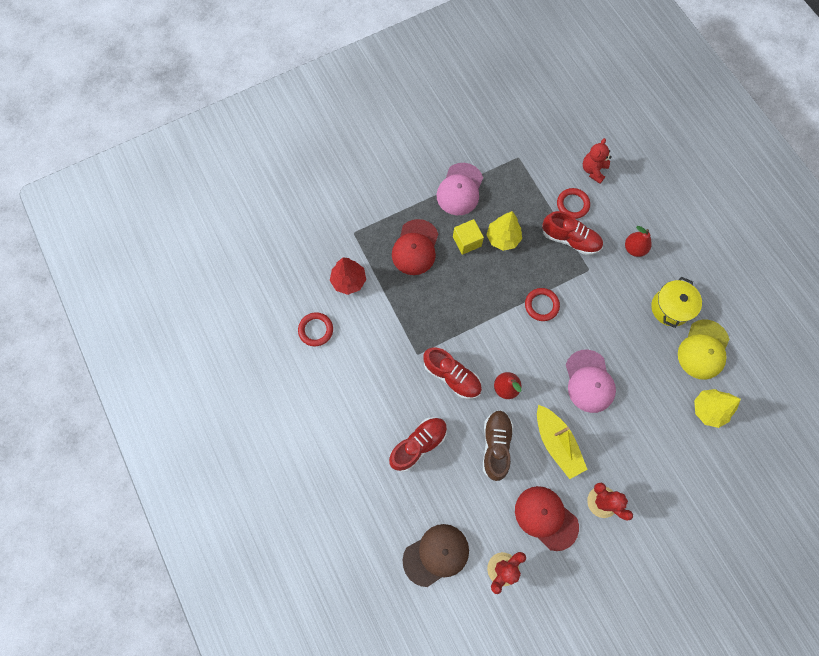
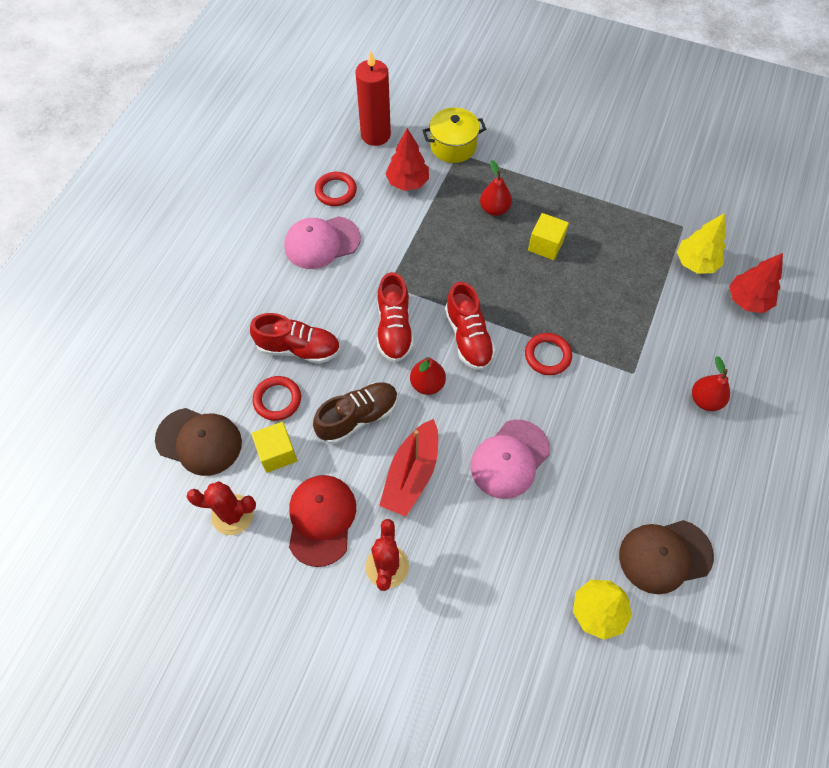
camera: 50 degrees right, 10 degrees down
red cap [392,219,438,275] -> red pear [480,160,512,216]
pink cap [436,163,483,215] -> pink cap moved to [284,216,361,269]
yellow tree [486,211,522,251] -> yellow tree moved to [677,213,726,274]
yellow boat [537,405,588,479] -> red boat [379,419,438,517]
red shoe [542,211,603,255] -> red shoe moved to [445,282,496,370]
red ring [557,188,590,219] -> red ring moved to [253,376,301,421]
red teddy bear [583,138,612,184] -> red tree [729,253,783,313]
yellow pot [651,277,702,328] -> yellow pot moved to [422,108,486,163]
yellow cap [678,319,729,380] -> brown cap [619,520,714,594]
none -> yellow cube [251,422,297,473]
none -> red candle [355,50,391,146]

